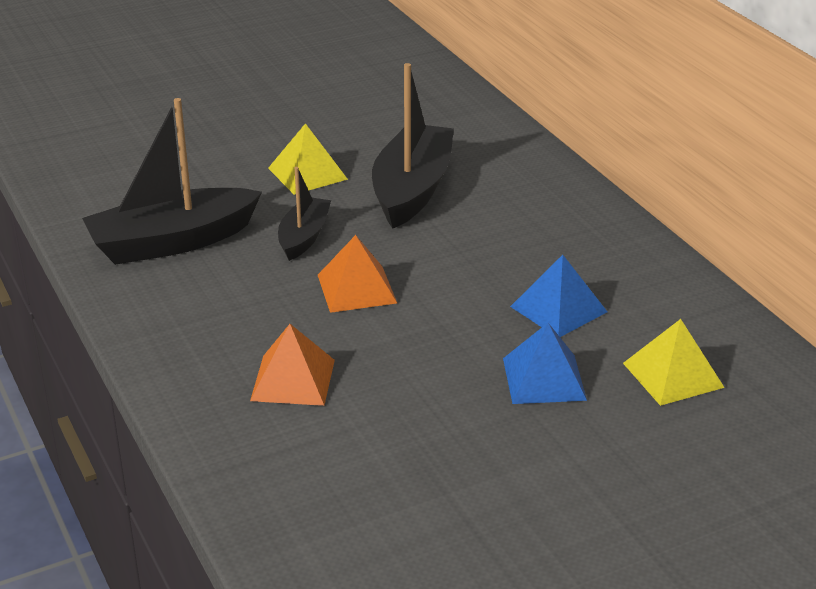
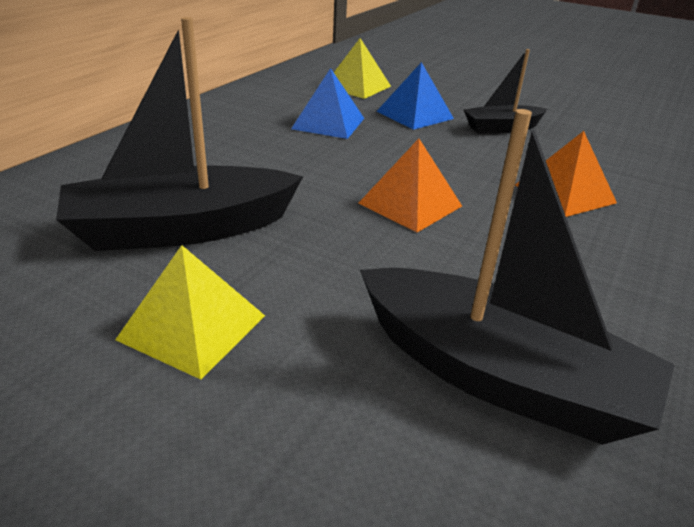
camera: 125 degrees left, 0 degrees up
black boat [278,167,331,261] -> black boat moved to [464,49,547,134]

